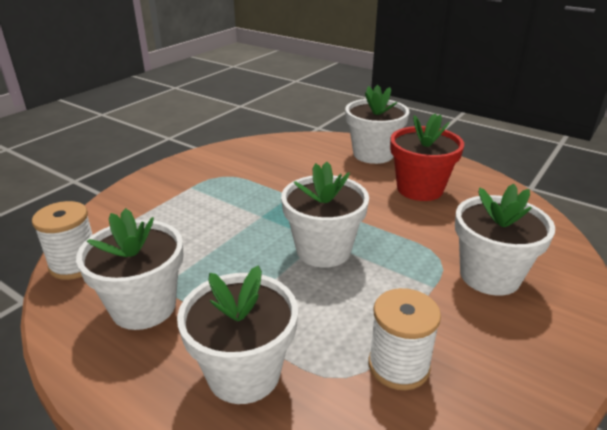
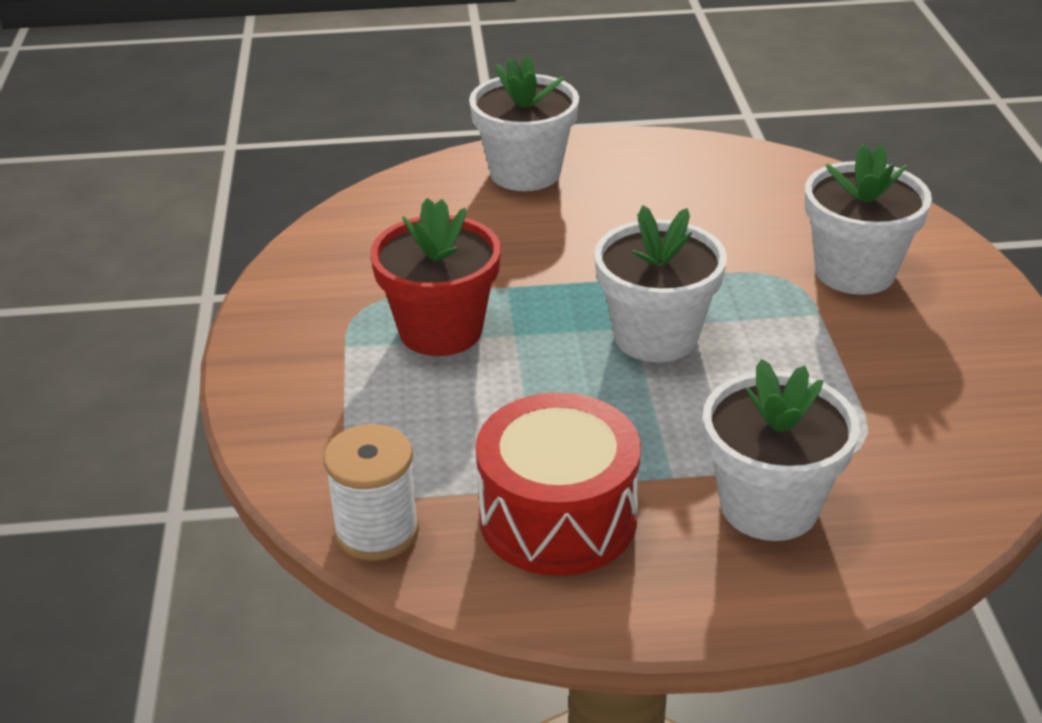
camera: 40 degrees left, 5 degrees up
white flower pot [76,208,183,330] -> red drum [476,392,641,576]
white spool [368,288,441,390] -> none
red flower pot [390,114,464,201] -> red flower pot moved to [370,198,501,356]

